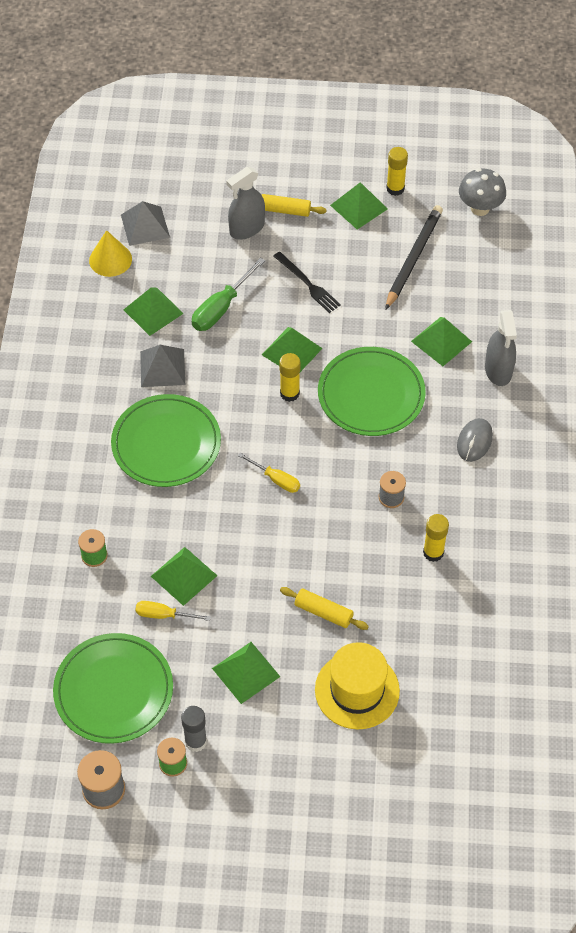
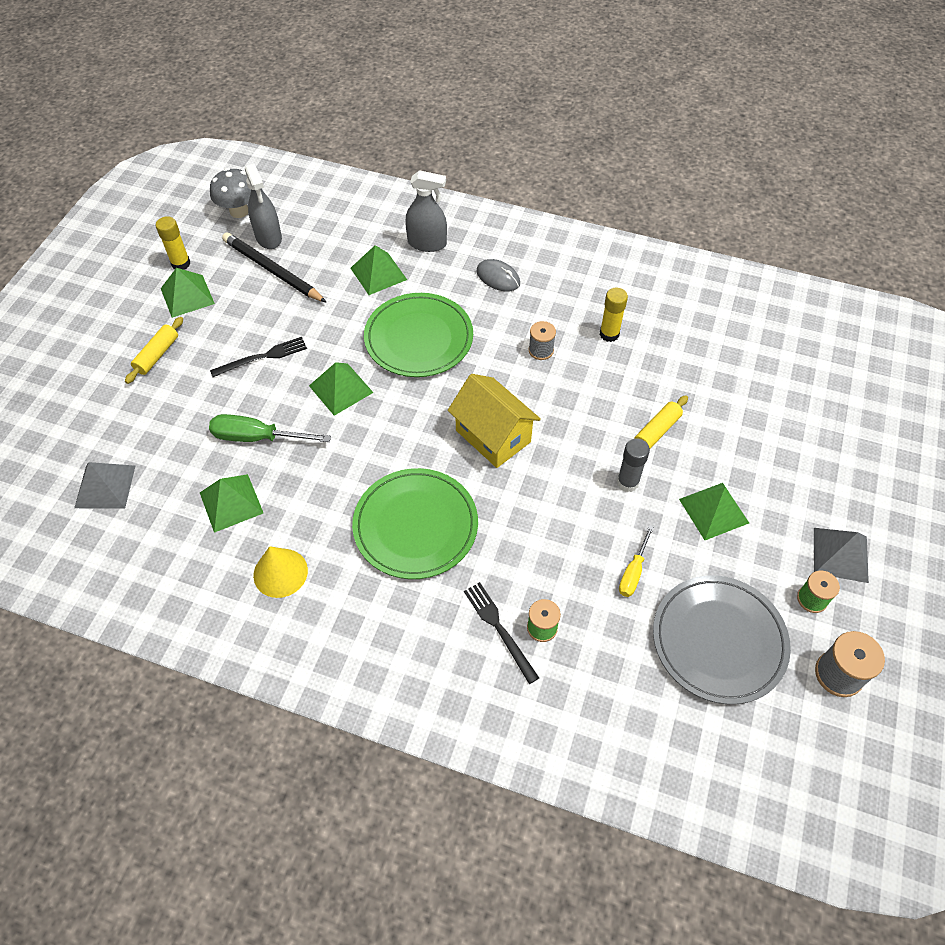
camera: 75 degrees left, 0 degrees up
green plate [53,633,173,744] -> grey plate [653,575,791,704]
yellow cone [89,230,132,277] -> yellow cone moved to [253,546,308,598]
grey pyramid [140,345,185,387] -> grey pyramid moved to [814,528,869,583]
green pyramid [151,547,217,606] -> none
grey glue stick [181,706,207,752] -> grey glue stick moved to [617,438,650,492]
green screwdriver [192,258,265,331] -> green screwdriver turned 135 degrees clockwise [209,414,331,442]
grey spray bottle [226,167,265,240] -> grey spray bottle moved to [245,164,282,249]
yellow screwdriver [238,453,300,493] -> yellow house [448,374,541,468]
yellow glue stick [279,353,300,402] -> none
yellow hat [315,642,400,729] -> none
none -> black fork [464,582,539,684]

